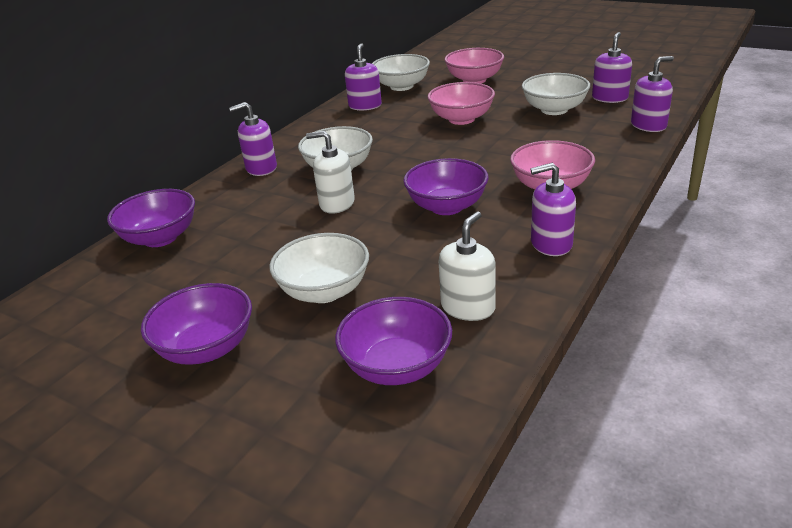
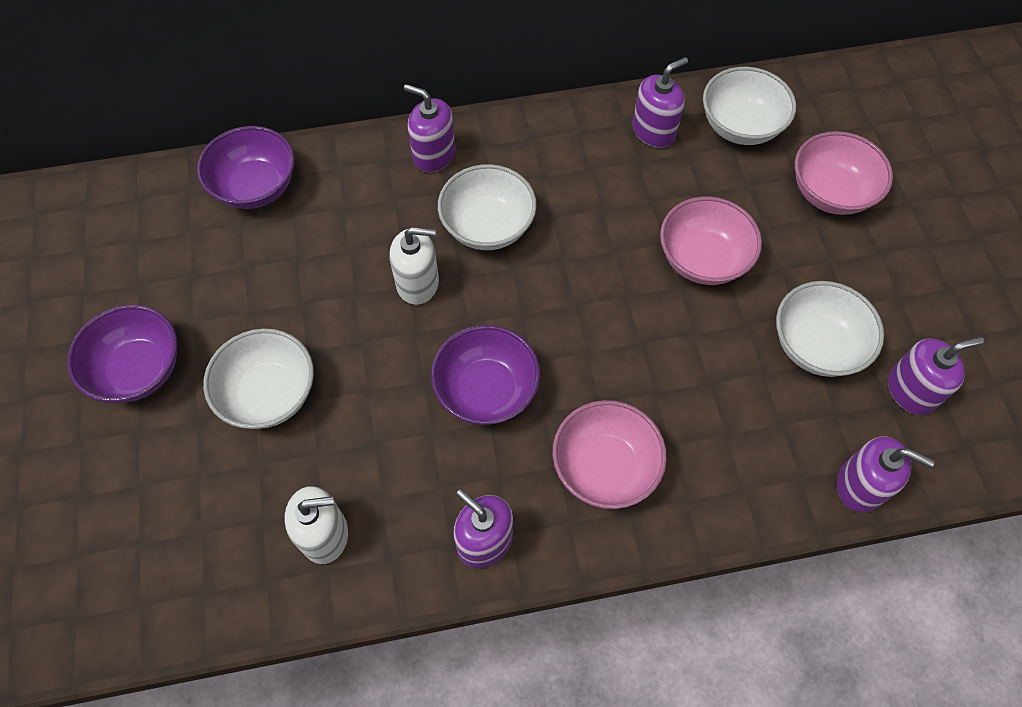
camera: 45 degrees right, 30 degrees up
white soap dispenser [306,131,355,214] -> white soap dispenser turned 120 degrees clockwise [389,227,439,305]
purple bowl [335,297,452,385] -> none

